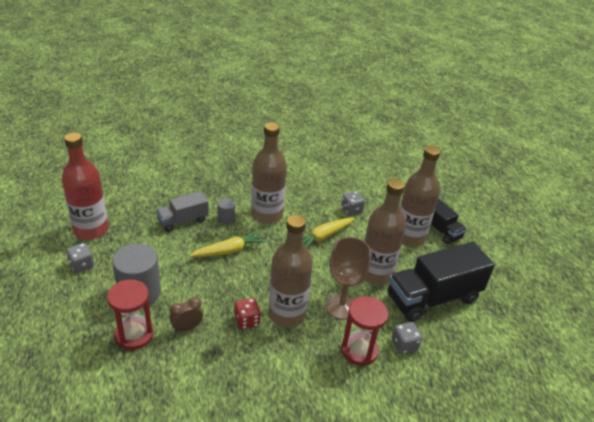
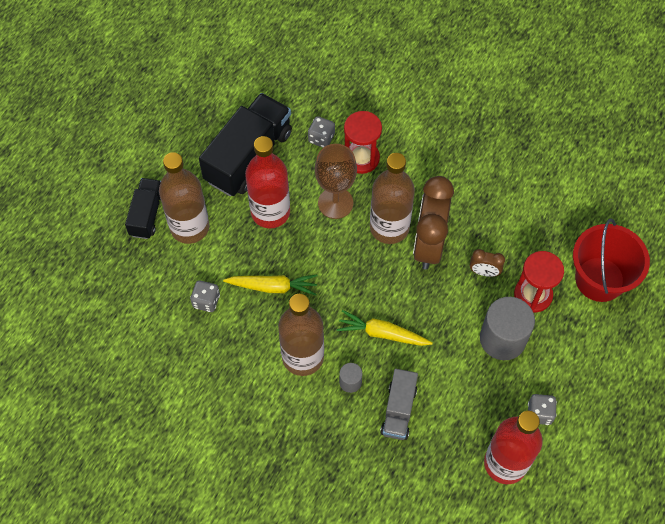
camera: 135 degrees left, 25 degrees up
grey truck [156,191,209,232] -> grey truck turned 90 degrees clockwise [380,369,418,440]
red dice [234,298,261,329] -> brown clock [413,176,454,270]
brown bottle [364,179,406,285] -> red bottle [245,136,290,228]
black truck [387,242,495,322] -> black truck turned 75 degrees counterclockwise [199,93,292,196]
none -> red bucket [573,218,650,302]

